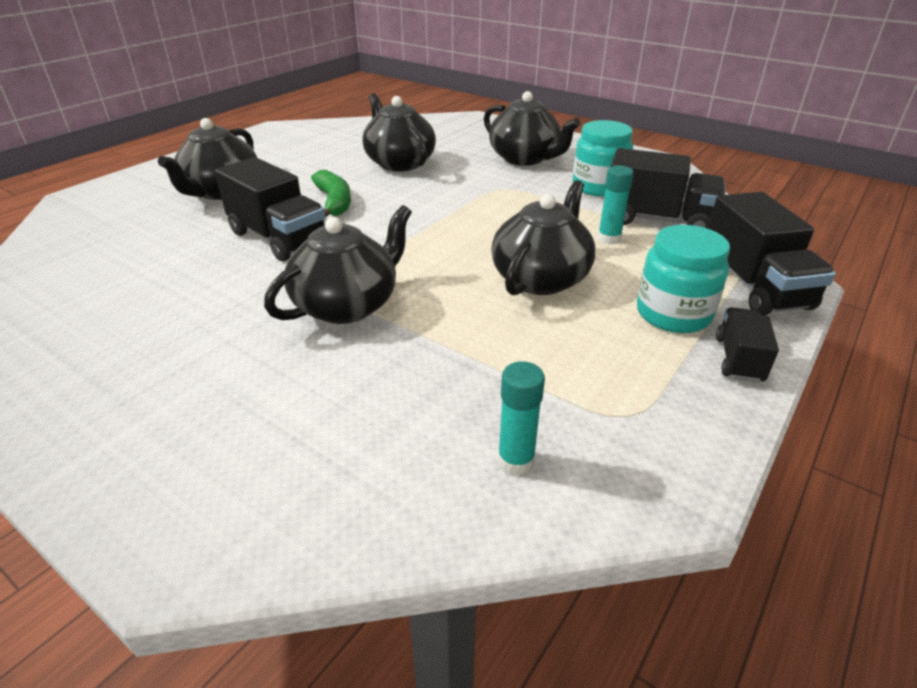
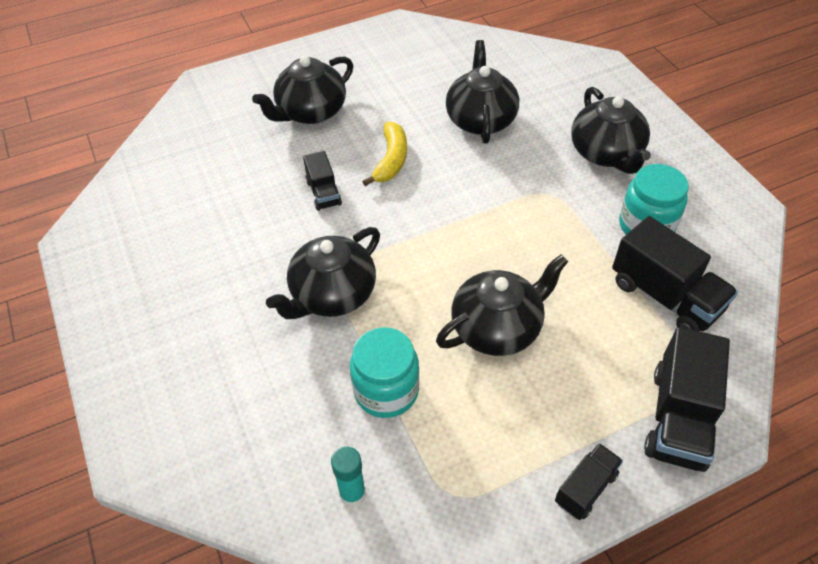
camera: 30 degrees right, 15 degrees up
black truck [215,157,326,261] -> black truck [303,151,342,211], size x0.56
black teapot [264,205,412,324] -> black teapot turned 150 degrees clockwise [266,227,380,319]
green banana [311,170,351,217] -> yellow banana [362,122,407,186]
turquoise glue stick [598,165,634,244] -> none
turquoise jar [637,225,730,333] -> turquoise jar moved to [350,327,419,418]

